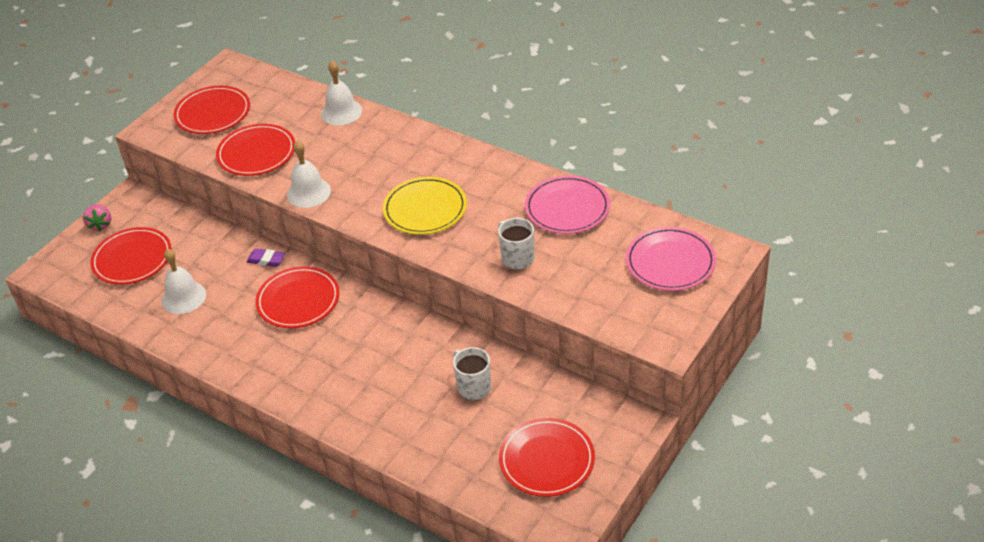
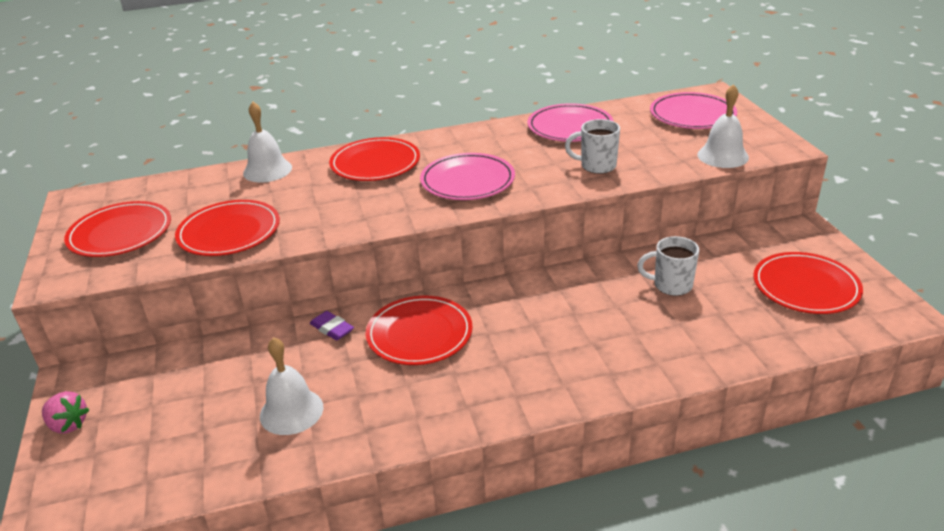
camera: 50 degrees left, 10 degrees down
red plate [90,227,172,285] -> red plate moved to [329,137,420,181]
purple eraser [246,248,285,267] -> purple eraser turned 75 degrees clockwise [310,311,354,340]
white bell [287,140,331,208] -> white bell moved to [697,84,749,168]
yellow plate [383,177,467,235] -> pink plate [420,153,515,200]

